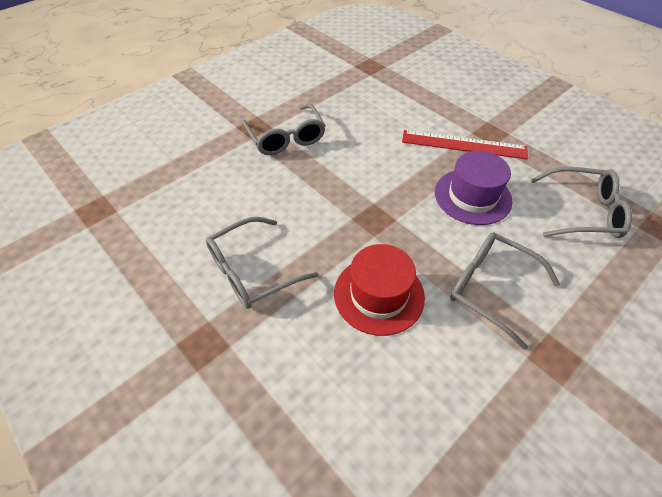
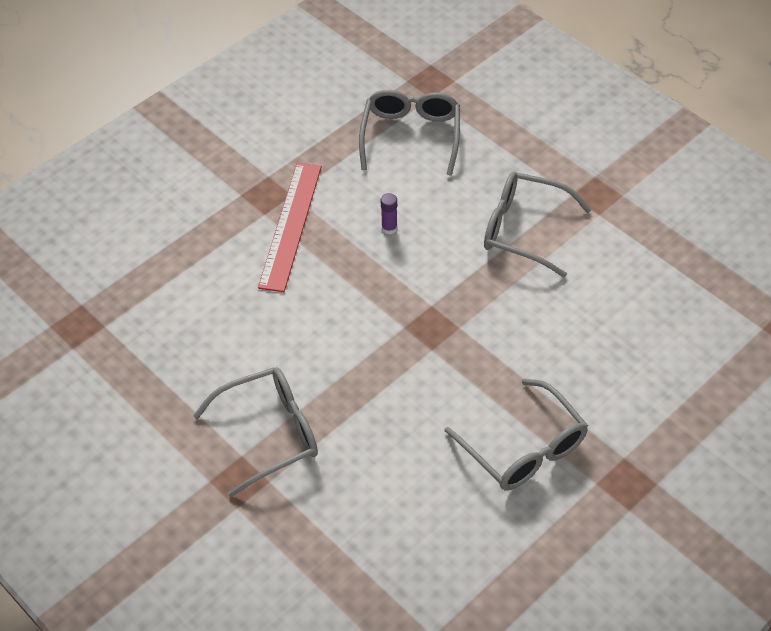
camera: 90 degrees left, 0 degrees up
red hat [334,244,425,336] -> none
purple hat [435,151,512,225] -> purple glue stick [381,193,397,234]
grey glasses [450,232,560,350] -> grey glasses turned 75 degrees clockwise [484,172,592,278]

